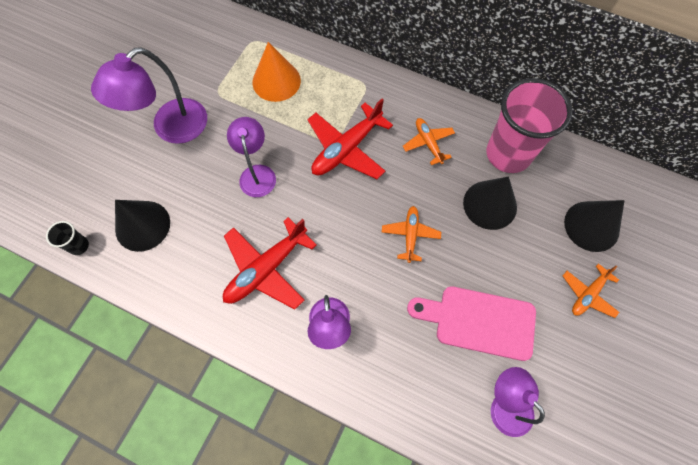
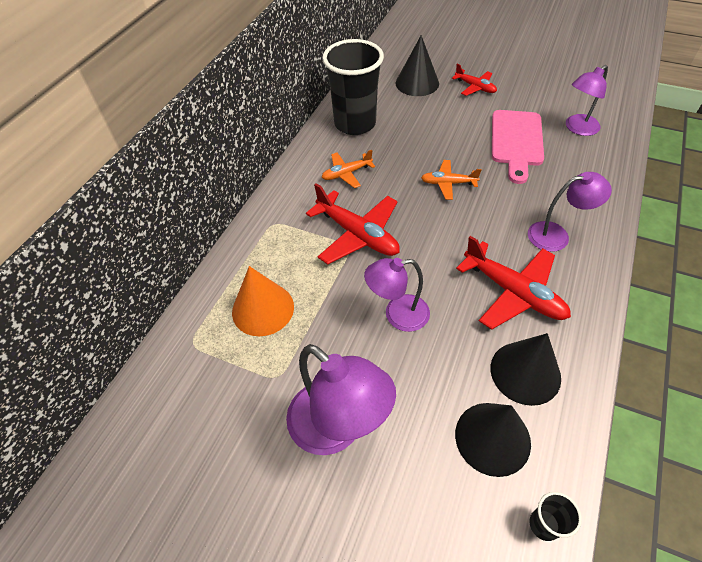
camera: 90 degrees left, 15 degrees down
black cone [463,176,517,230] -> black cone moved to [491,333,561,406]
pink cup [486,78,572,173] -> black cup [322,39,384,135]
orange plane [563,264,619,318] -> red plane [452,64,497,96]

